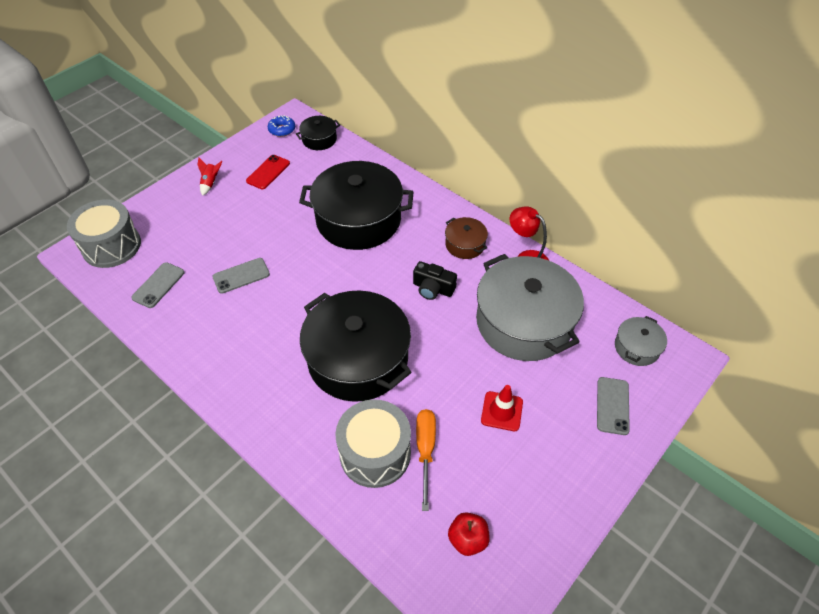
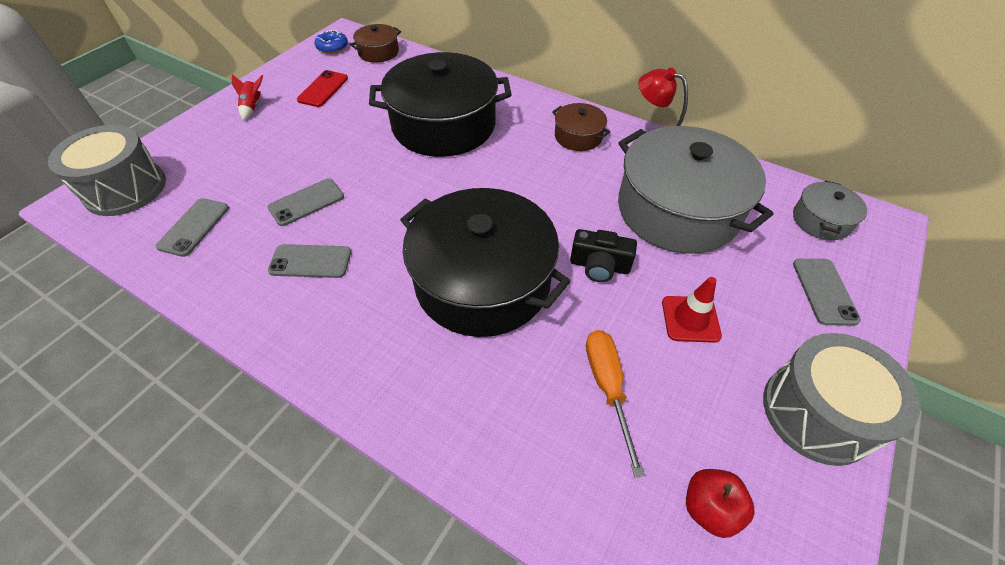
camera: 10 degrees left, 0 degrees up
black pot [296,116,340,150] -> brown pot [350,24,401,63]
grey drum [335,399,411,488] -> grey drum moved to [763,333,920,466]
black camera [413,261,457,300] -> black camera moved to [570,229,637,282]
none -> grey phone [268,244,351,278]

